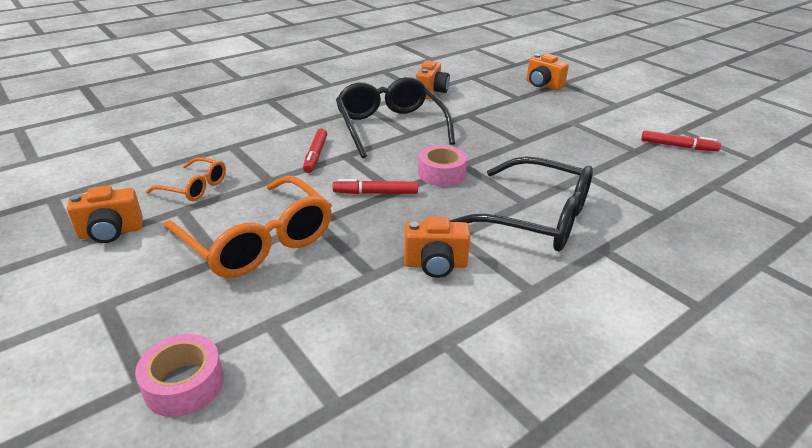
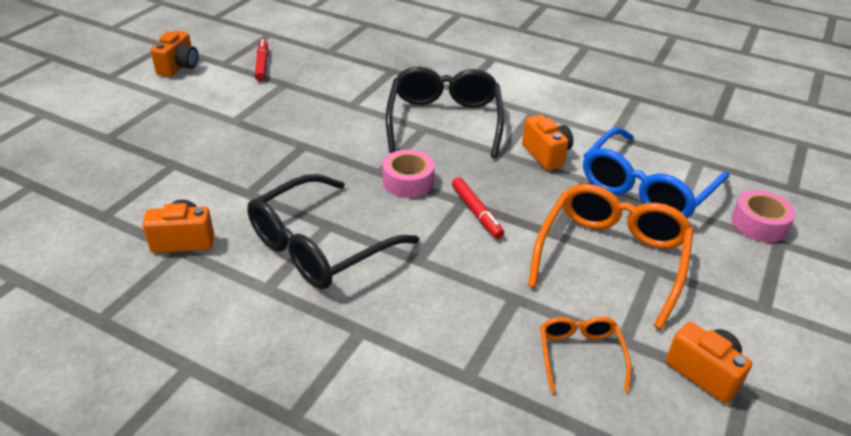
camera: 115 degrees left, 5 degrees up
red marker [303,128,327,173] -> none
orange camera [526,54,569,90] -> orange camera moved to [151,31,198,77]
none -> blue glasses [583,127,729,218]

